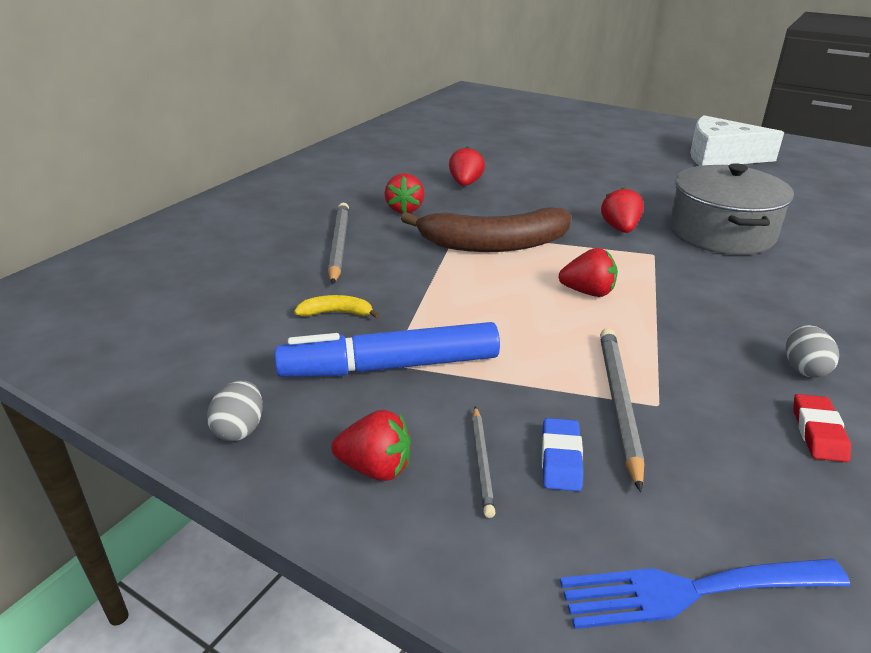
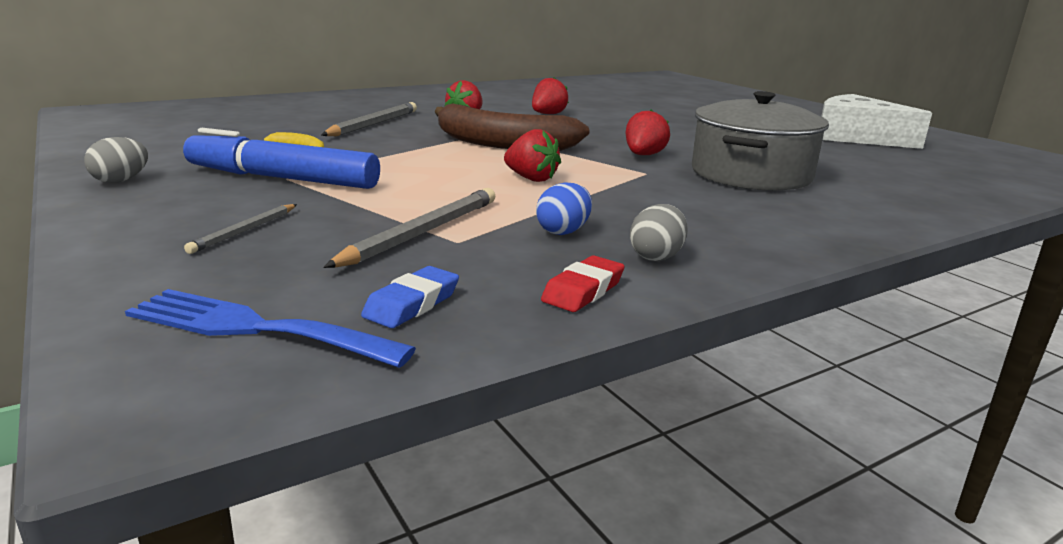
camera: 25 degrees right, 10 degrees down
red strawberry [331,410,411,481] -> none
blue eraser [542,418,583,491] -> blue eraser moved to [361,266,459,328]
none -> blue egg [536,182,592,235]

